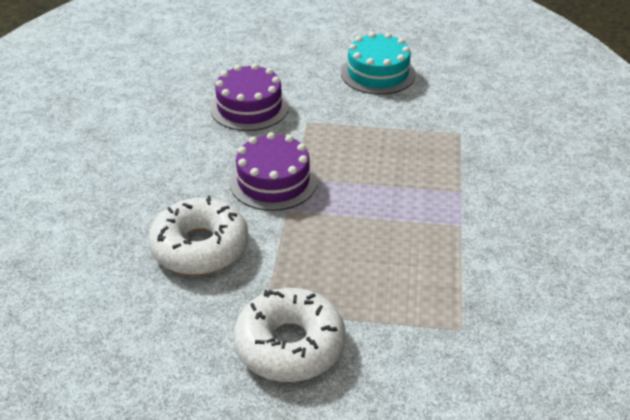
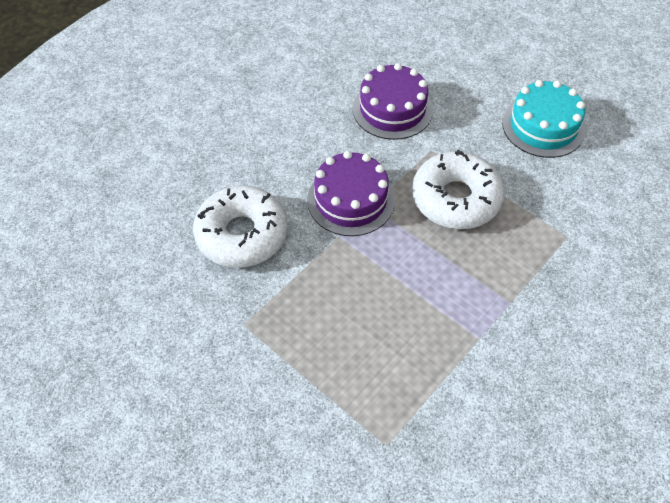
camera: 35 degrees right, 15 degrees up
white donut [233,288,345,382] -> white donut moved to [412,149,504,229]

